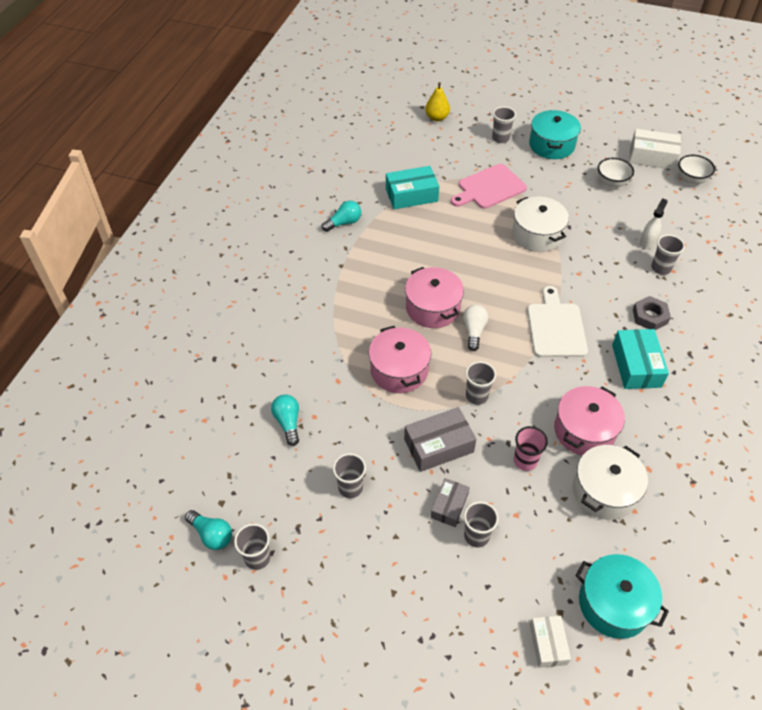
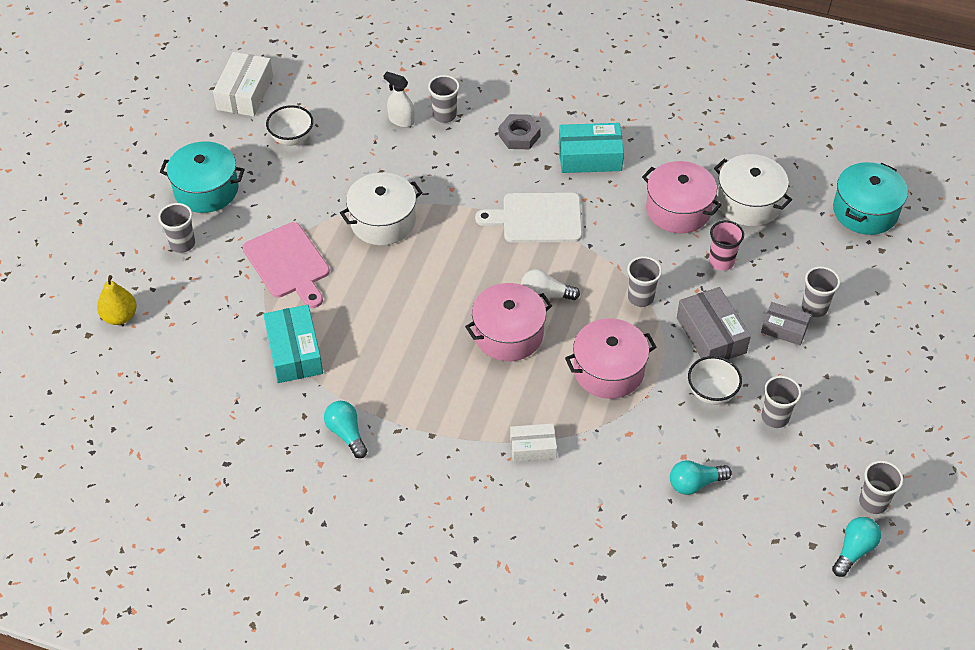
camera: 90 degrees left, 0 degrees up
white box [530,616,571,668] -> white box moved to [510,423,557,462]
white bowl [678,155,715,185] -> white bowl moved to [688,356,742,405]

